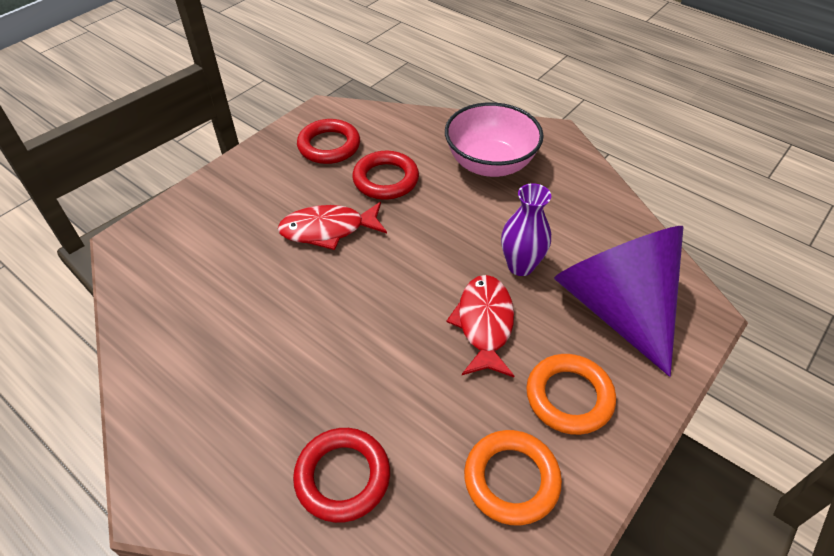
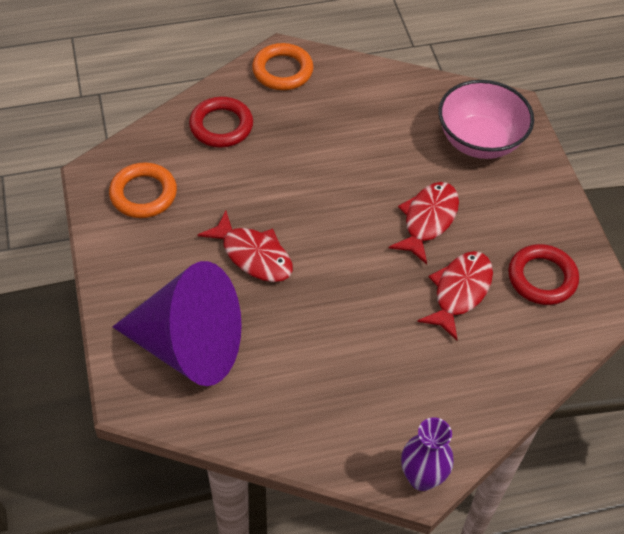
camera: 125 degrees right, 5 degrees up
red ring [352,151,419,200] -> red fish [417,251,493,341]
pink bowl [445,102,544,177] -> pink bowl moved to [439,80,534,159]
purple vase [501,183,551,276] -> purple vase moved to [401,417,454,491]
orange ring [526,354,616,435] -> orange ring moved to [252,43,313,90]

